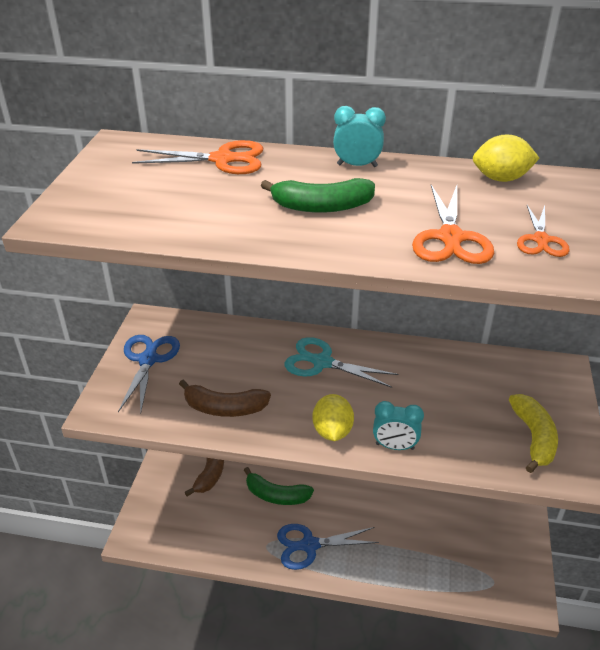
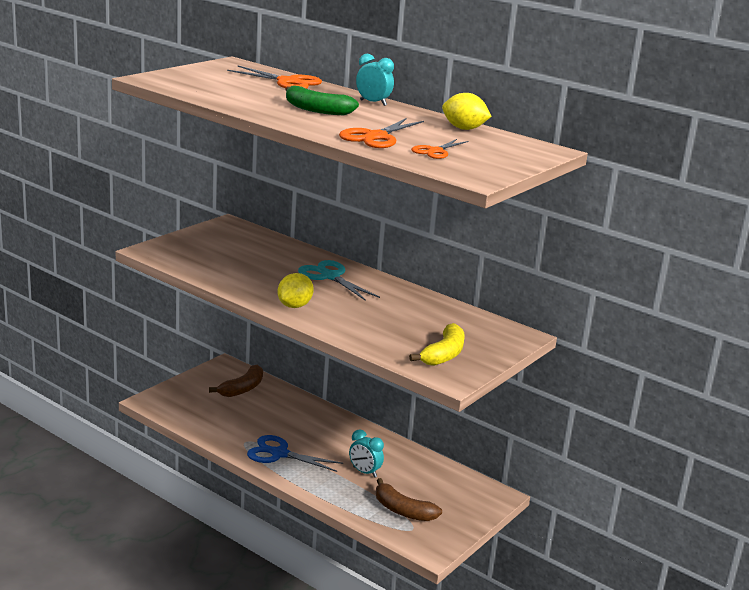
camera: 25 degrees right, 15 degrees down
blue scissors [118,335,180,414] -> none
brown banana [179,380,271,417] -> brown banana moved to [376,478,442,521]
green banana [244,467,314,505] -> none
turquoise clock [373,401,424,450] -> turquoise clock moved to [349,429,384,478]

